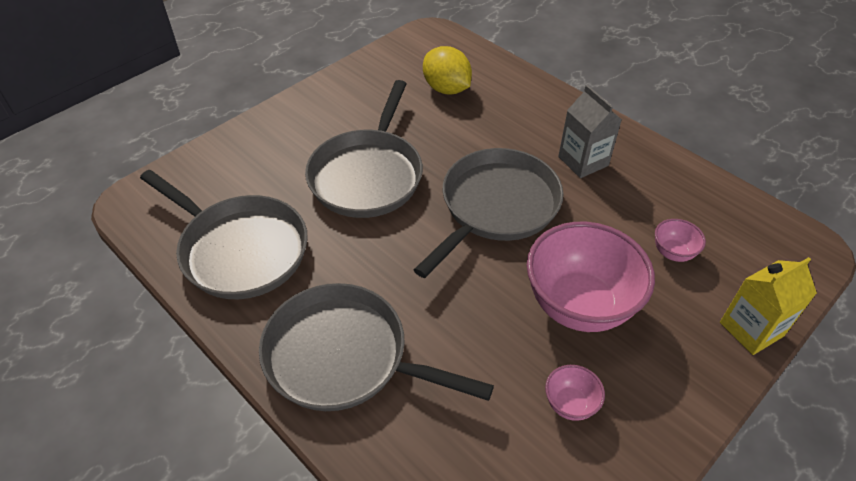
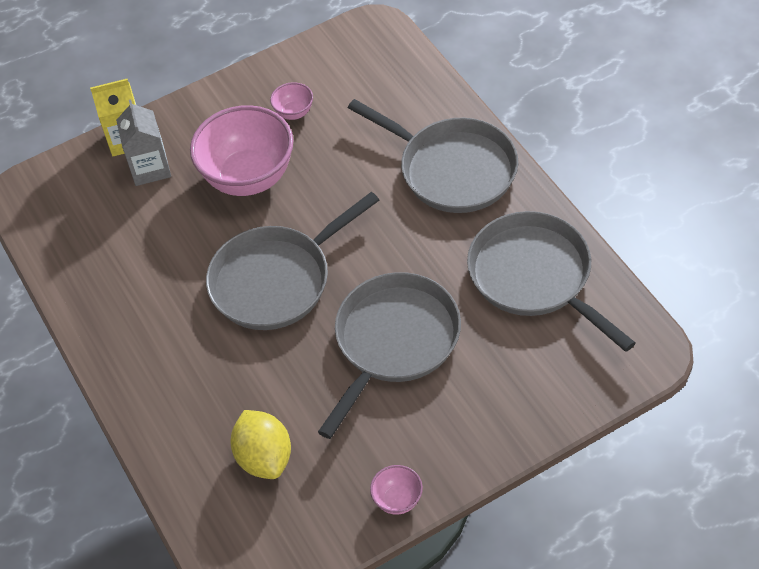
camera: 160 degrees left, 5 degrees up
grey carton [558,85,622,178] -> grey carton moved to [116,99,171,186]
pink bowl [655,219,706,262] -> pink bowl moved to [370,465,423,515]

